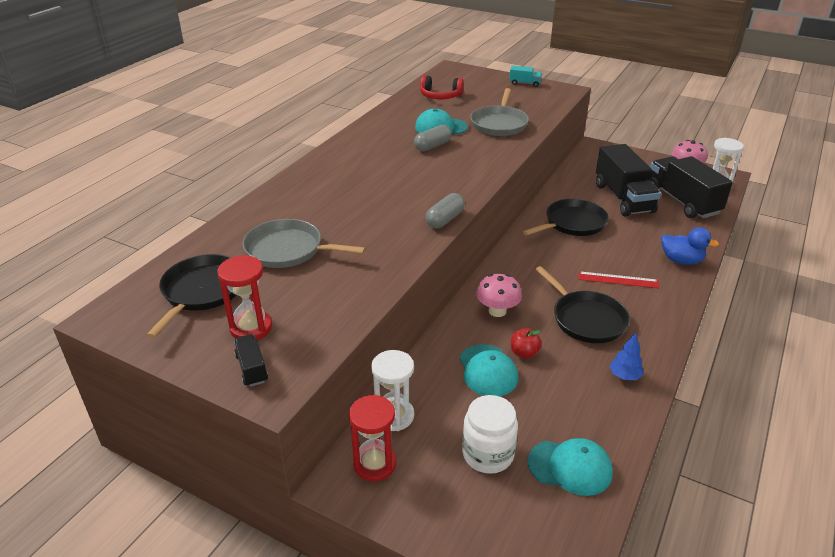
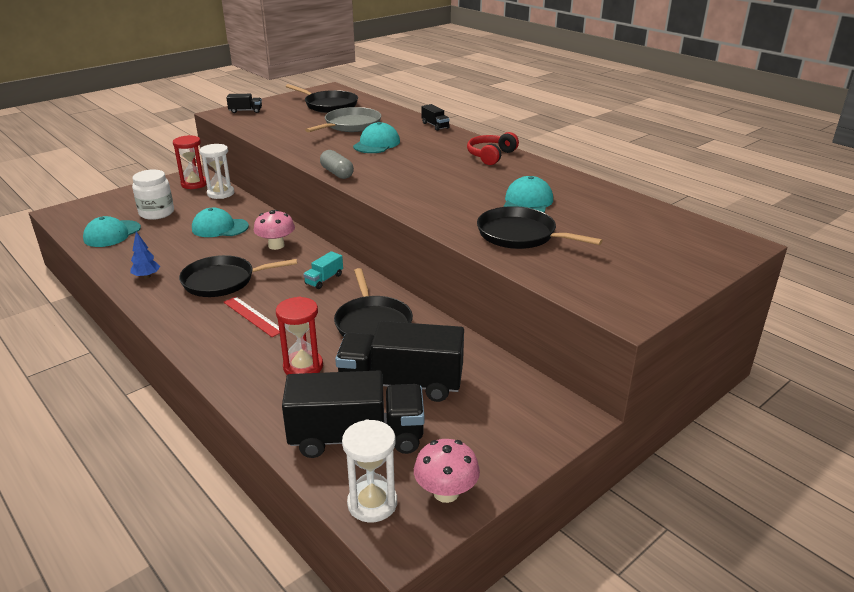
camera: 110 degrees right, 5 degrees down
red hourglass [217,255,272,340] -> red hourglass moved to [276,297,323,375]
grey capsule [414,125,452,151] -> none
red headphones [420,75,464,99] -> red headphones moved to [467,132,519,165]
grey pan [470,88,529,136] -> black pan [477,206,603,249]
turquoise truck [509,66,542,87] -> turquoise truck moved to [303,251,343,289]
red apple [511,328,542,358] -> none
red ruler [579,271,659,288] -> red ruler turned 75 degrees counterclockwise [224,297,280,337]
blue duck [661,227,719,265] -> none
none -> turquoise cap [353,122,400,153]
none -> black truck [421,104,450,131]

